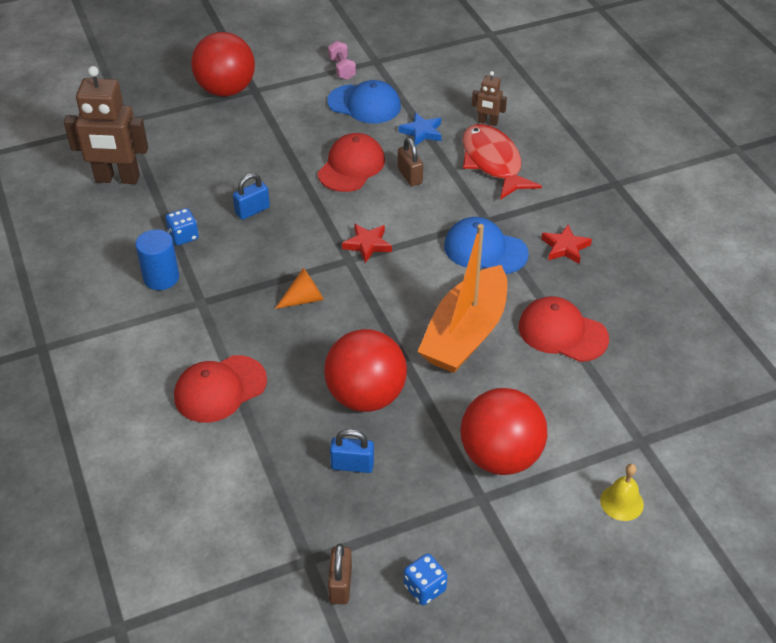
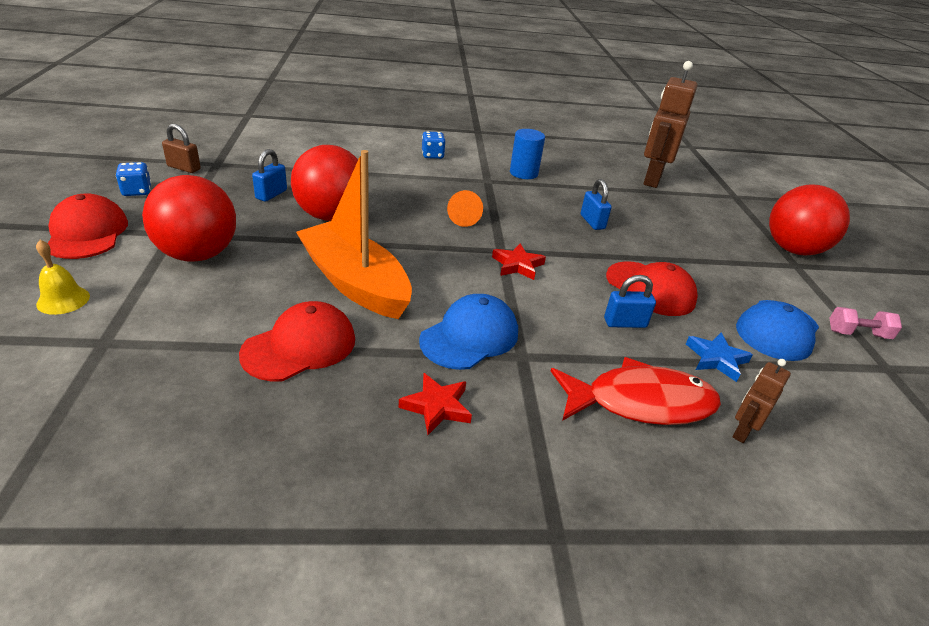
camera: 105 degrees right, 10 degrees down
blue dice [165,208,199,245] -> blue dice moved to [422,131,446,159]
red cap [174,355,267,423] -> red cap moved to [48,193,128,259]
brown padlock [398,138,423,186] -> blue padlock [604,275,656,328]

